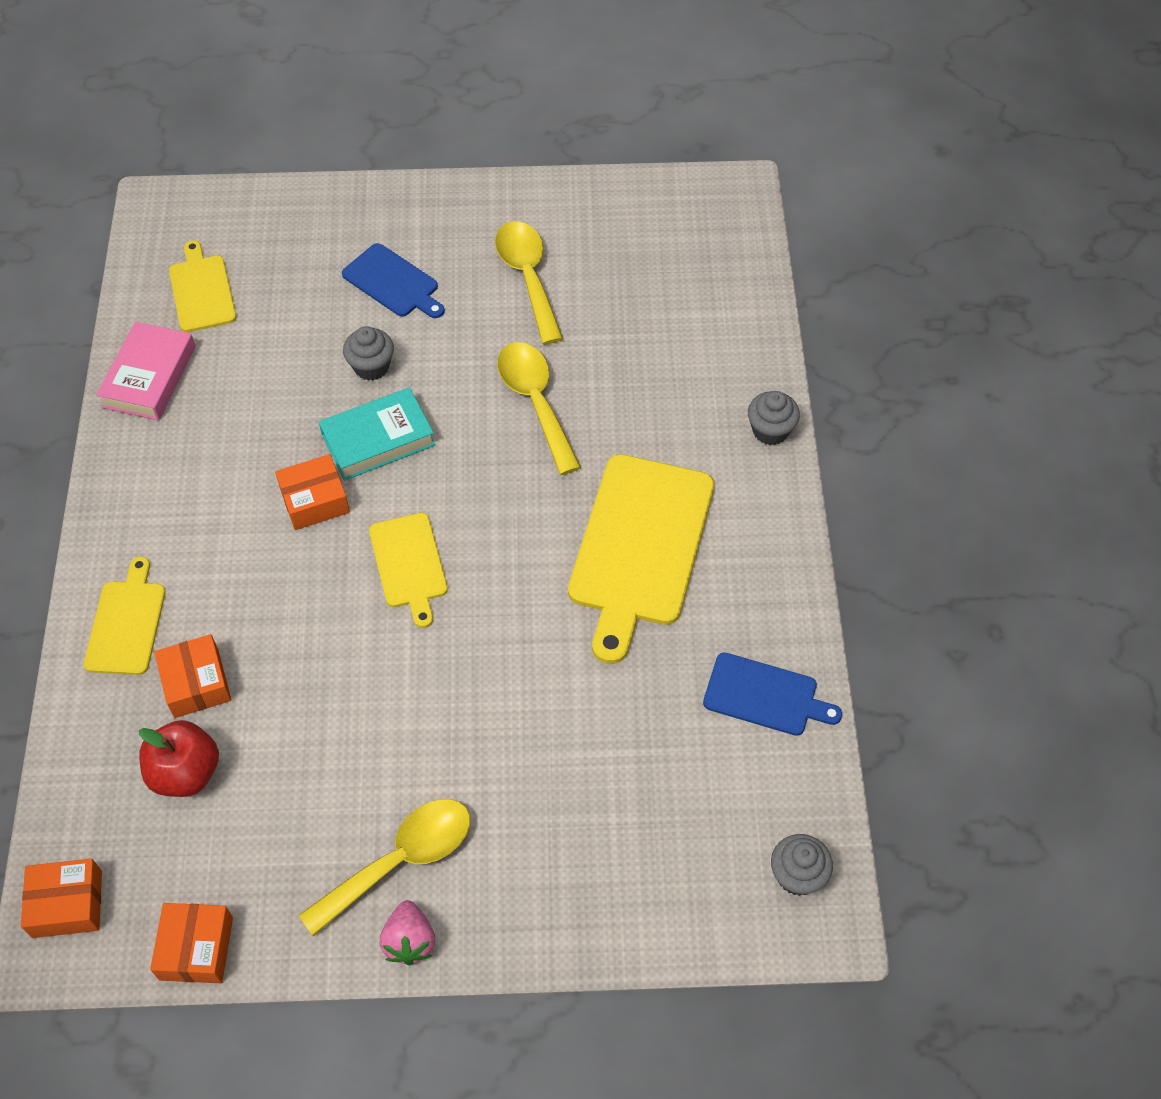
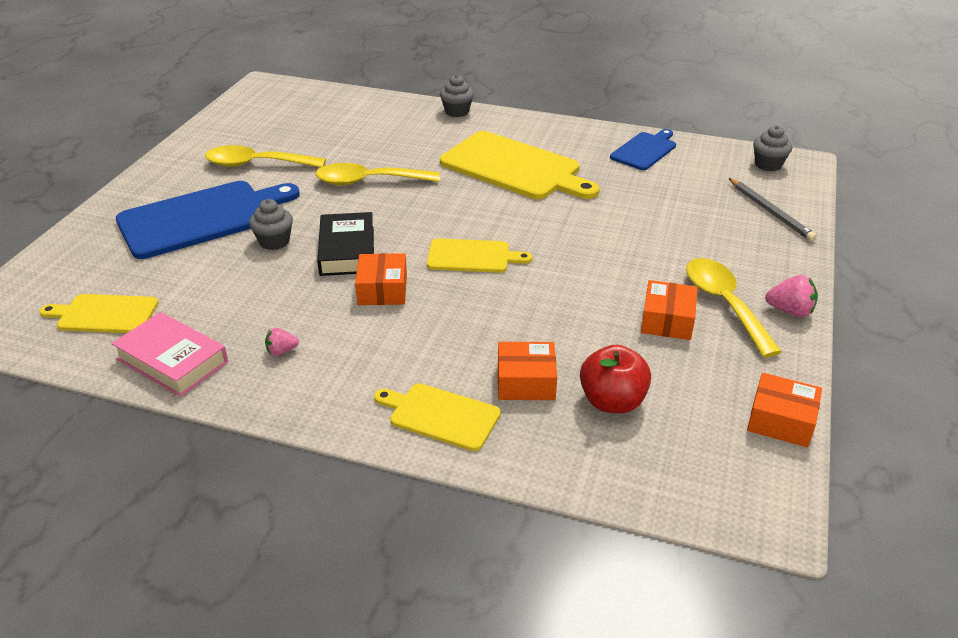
camera: 70 degrees left, 20 degrees down
orange box [21,859,102,938] -> orange box moved to [641,280,698,340]
turquoise book [319,388,435,481] -> black book [317,212,374,276]
blue cutting board [342,243,445,318] -> blue cutting board [116,181,300,259], size x1.83
none -> pink strawberry [265,328,299,356]
none -> grey pencil [729,178,817,241]

